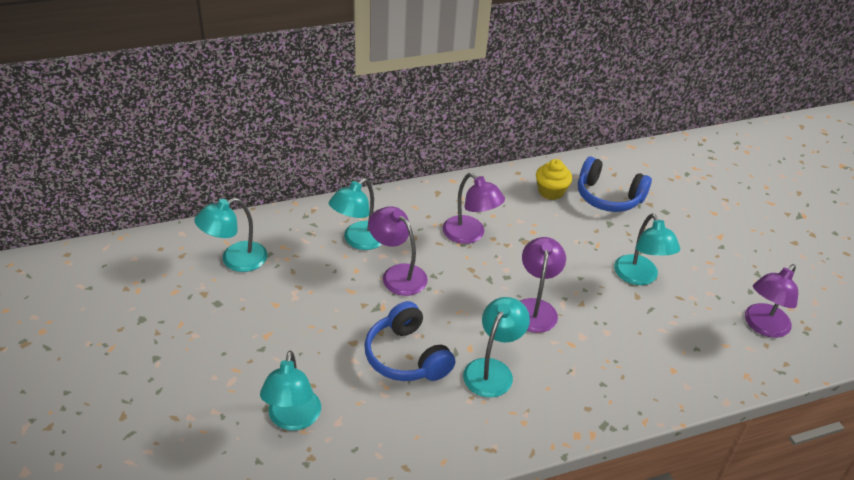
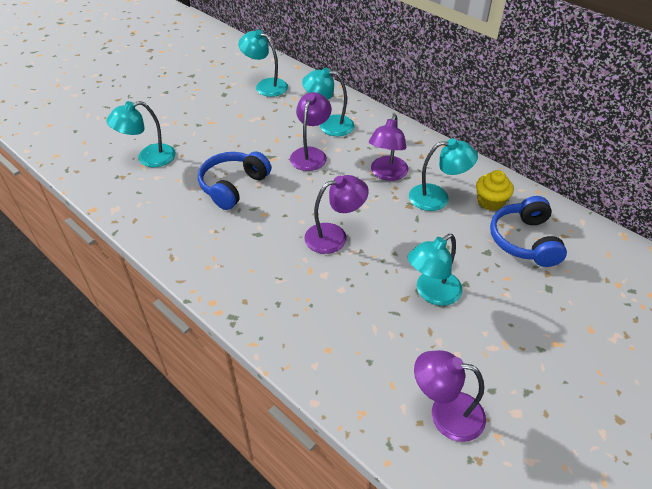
camera: 65 degrees right, 5 degrees up
turquoise lamp [463,297,530,398] -> turquoise lamp moved to [409,139,478,211]

